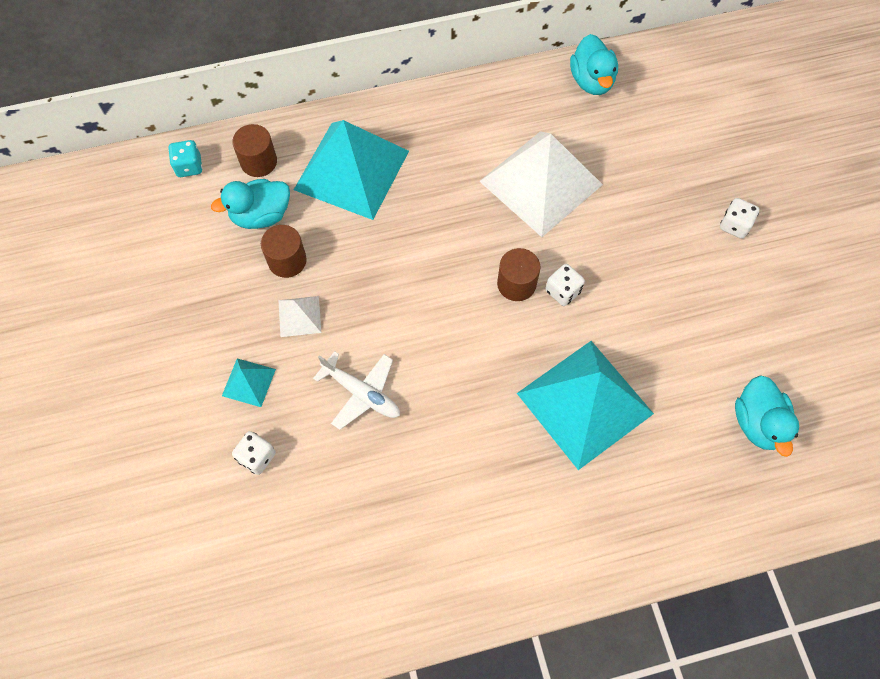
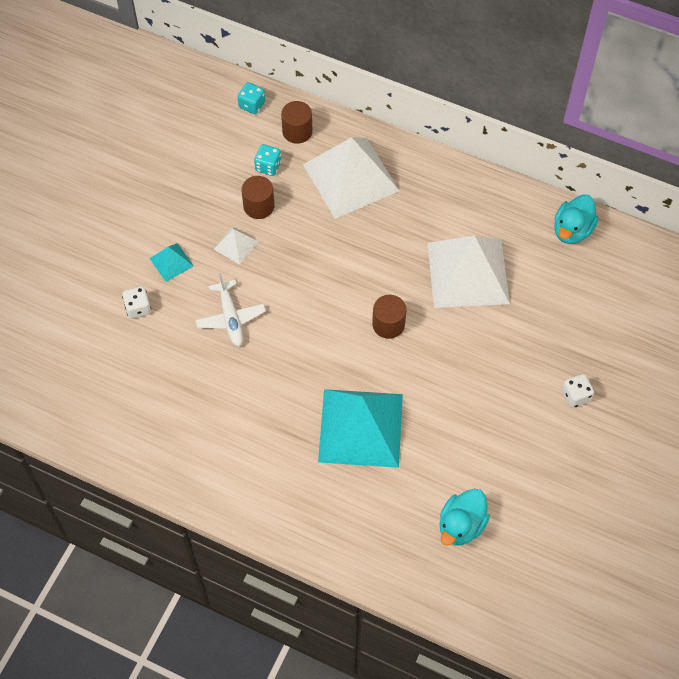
camera: 40 degrees right, 5 degrees down
turquoise duck [211,179,290,229] -> turquoise dice [254,144,281,176]
turquoise pyramid [294,120,409,220] -> white pyramid [303,137,400,219]
white dice [546,264,585,306] -> none

